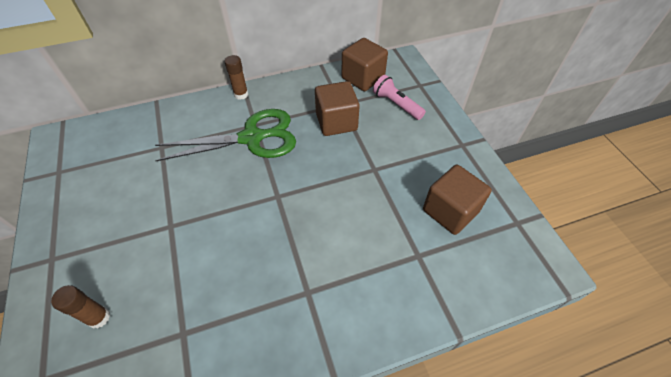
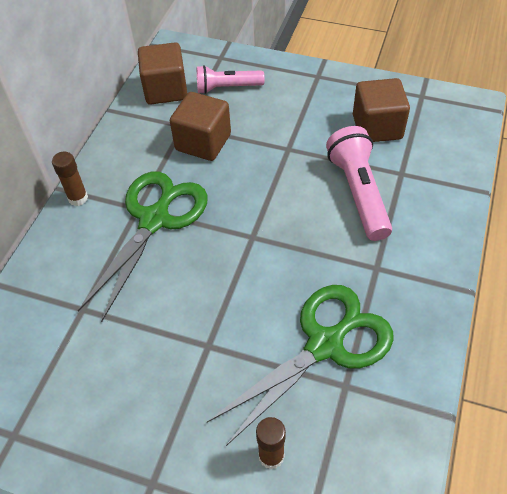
camera: 50 degrees left, 0 degrees up
none -> green scissors [207,285,394,446]
none -> pink flashlight [326,126,392,241]

